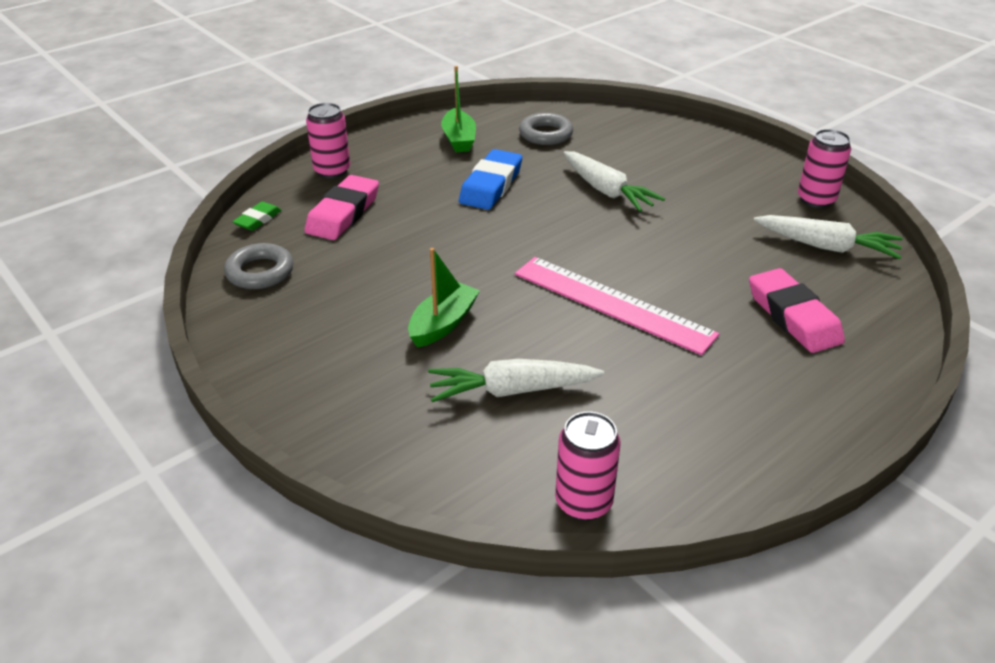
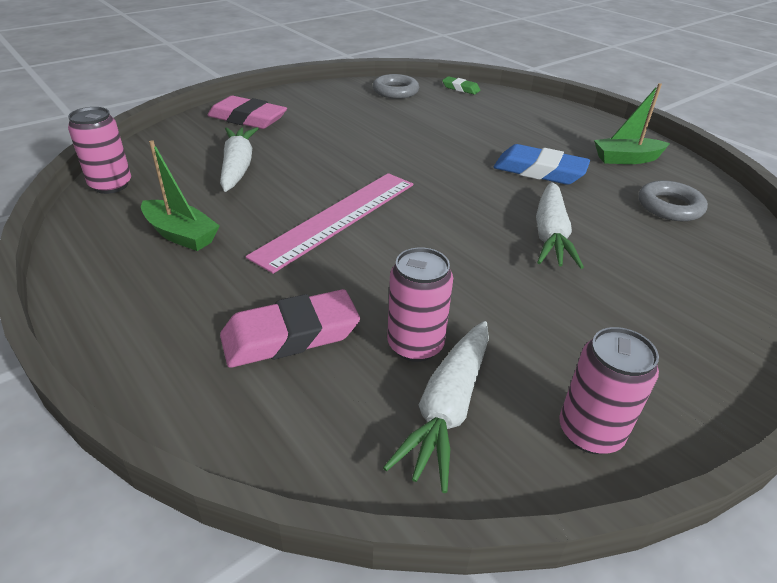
camera: 90 degrees right, 0 degrees up
pink eraser [304,175,379,240] -> pink eraser moved to [207,96,287,129]
pink can [306,103,350,179] -> pink can moved to [387,247,453,362]
green boat [408,248,480,348] -> green boat moved to [141,140,220,251]
white carrot [563,151,665,212] -> white carrot turned 45 degrees counterclockwise [536,182,584,269]

